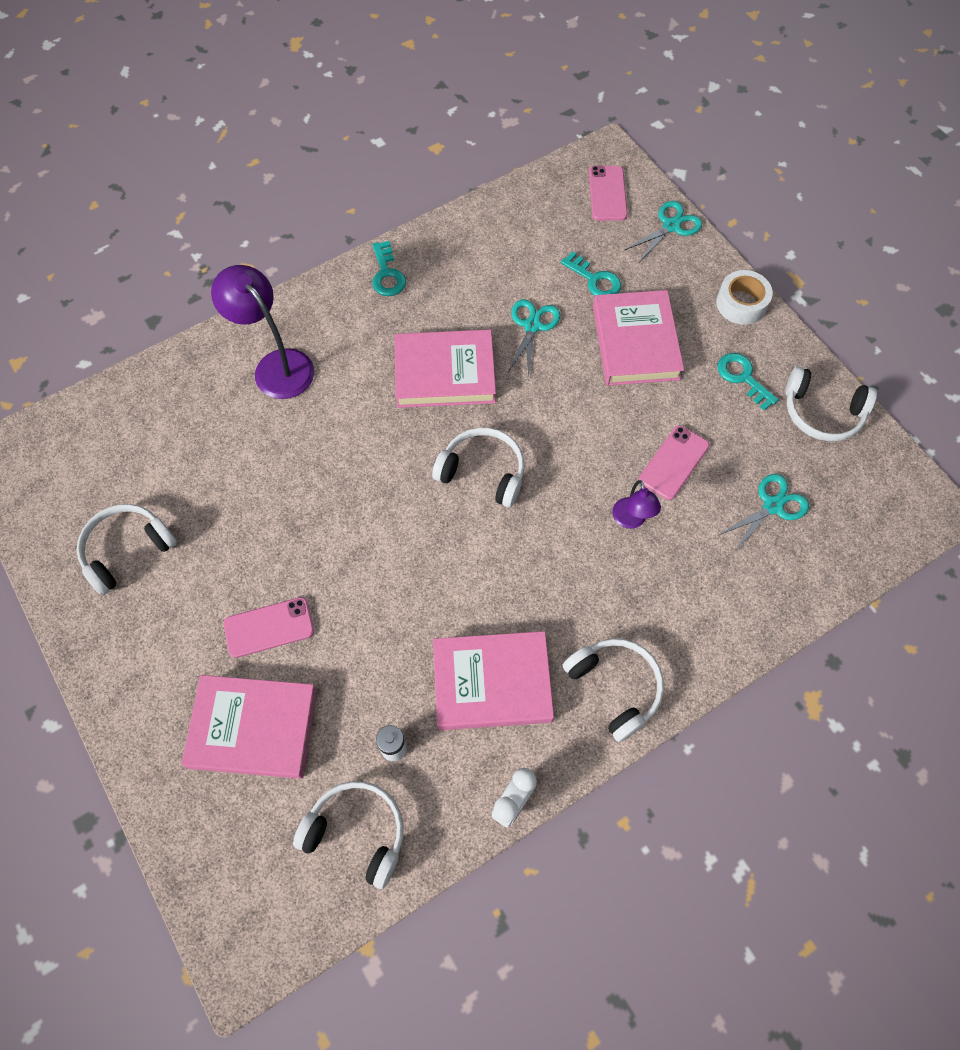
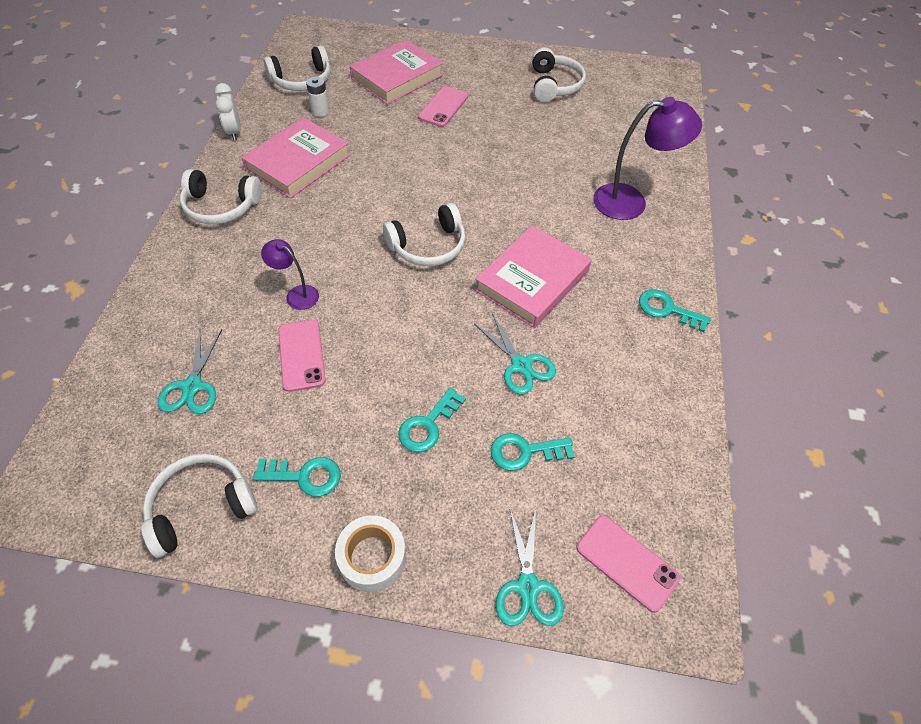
camera: 130 degrees right, 10 degrees down
pink book [593,290,684,386] -> turquoise key [398,388,466,452]

